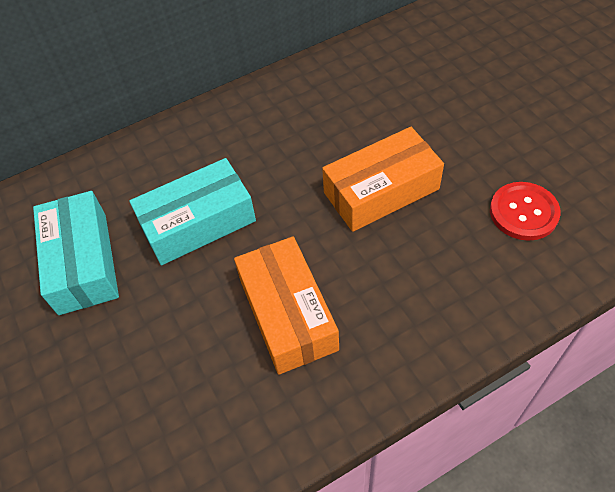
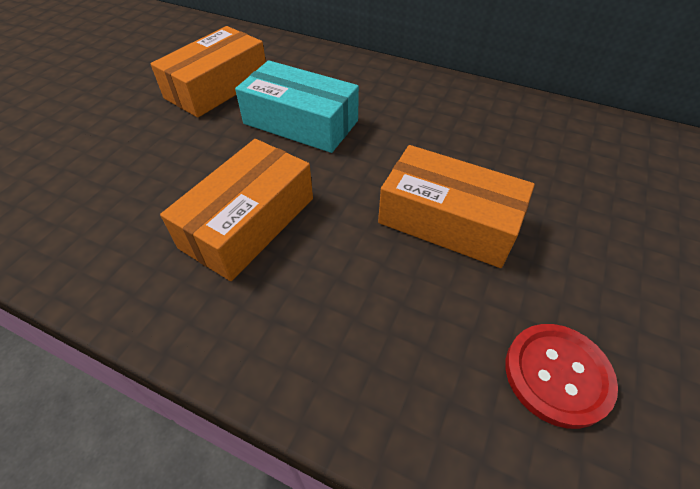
camera: 50 degrees right, 5 degrees down
turquoise box [33,191,119,315] -> orange box [150,26,266,118]

